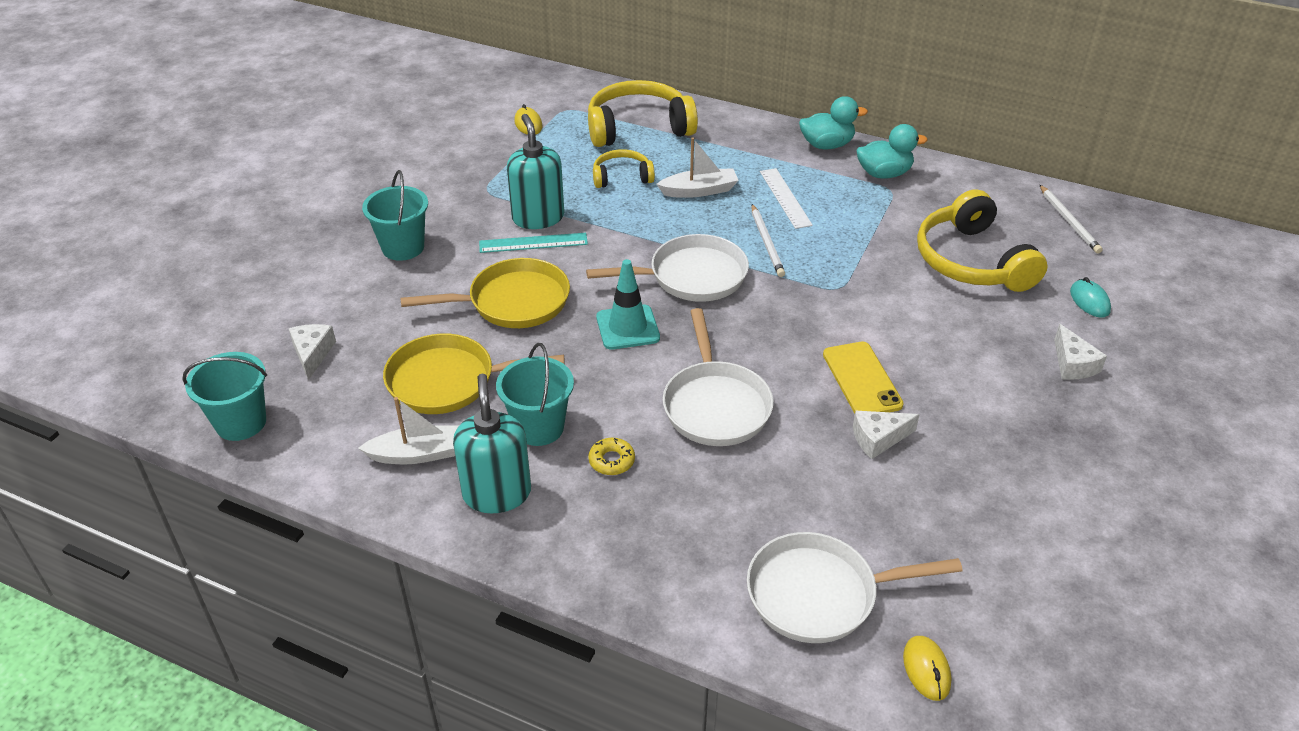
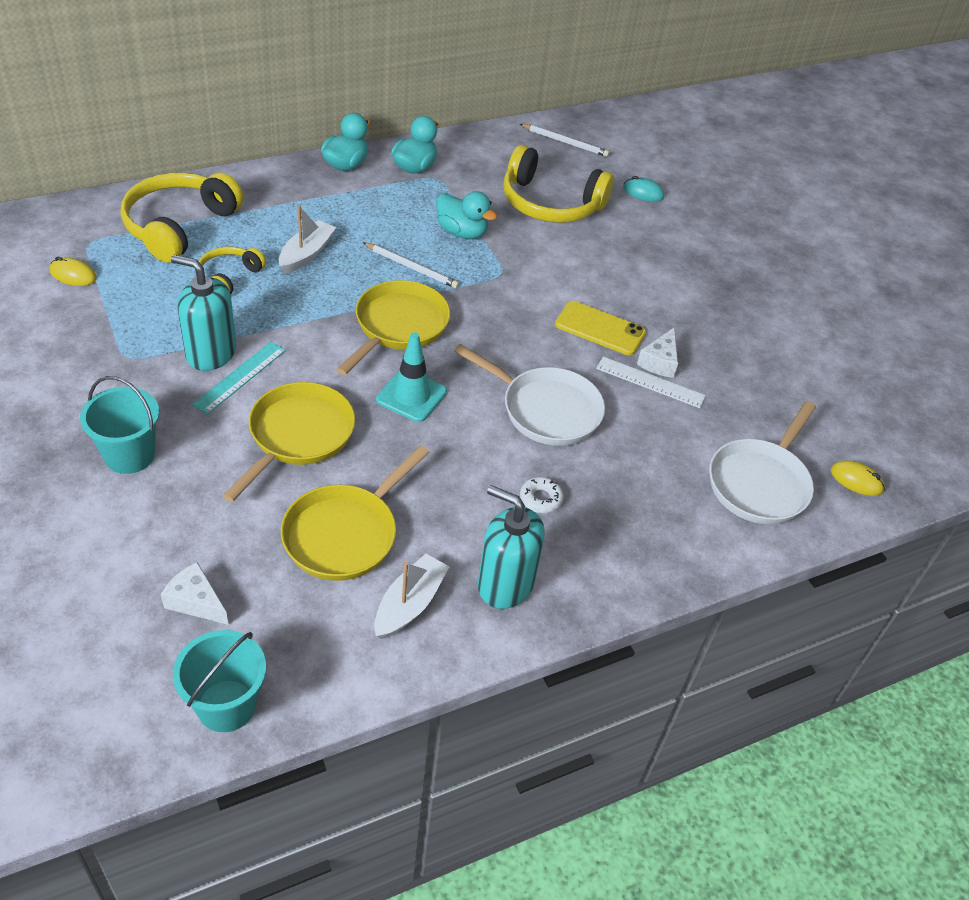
camera: 55 degrees left, 5 degrees up
turquoise bucket [496,343,574,446] -> none
white pan [586,234,749,302] -> yellow pan [336,280,450,375]
yellow donut [588,438,635,475] -> white donut [520,477,564,513]
white ruler [760,168,813,229] -> white ruler moved to [596,356,706,408]
white cheese [1054,324,1107,380] -> none
none -> turquoise duck [437,191,497,239]

